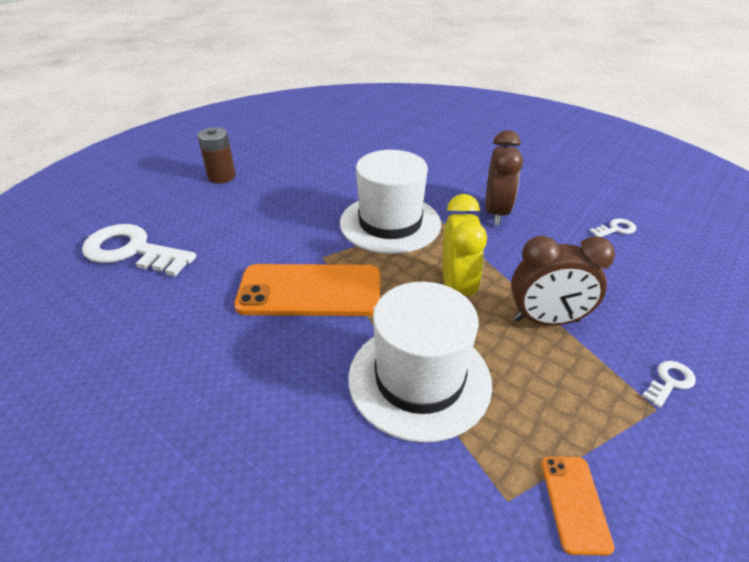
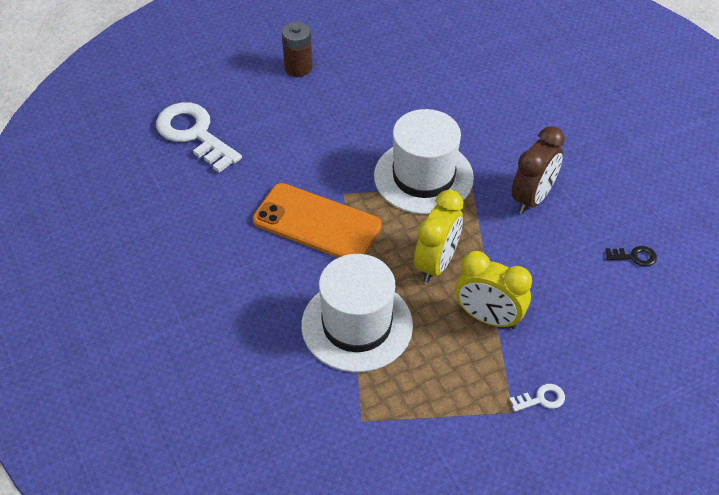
camera: 25 degrees right, 10 degrees up
brown clock [511,236,615,326] -> yellow clock [455,251,532,329]
orange phone [541,457,615,556] -> none
white key [590,218,636,237] -> black key [606,246,657,267]

